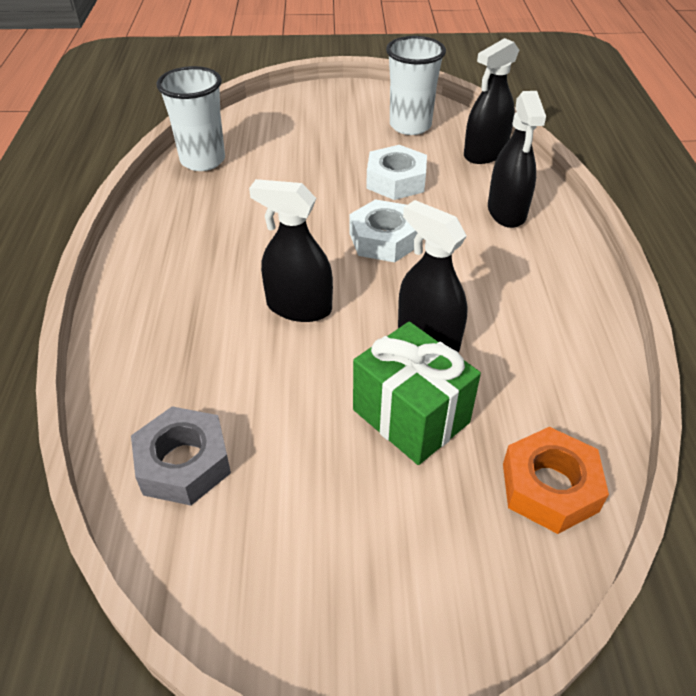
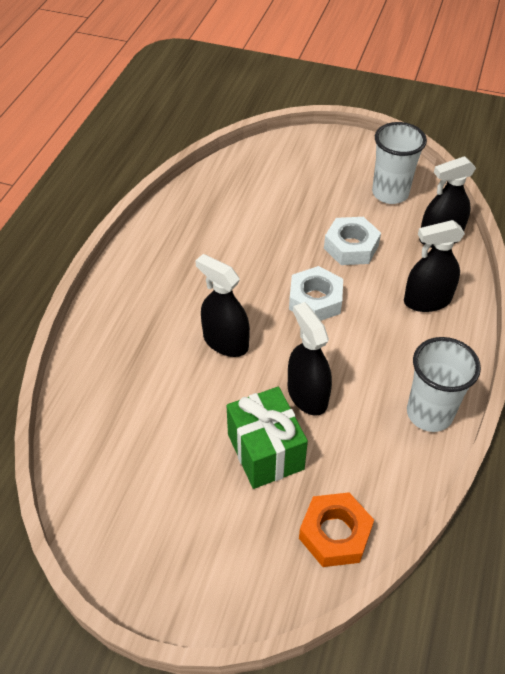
camera: 20 degrees right, 5 degrees up
grey nut [131,406,231,506] -> none
white cup [157,66,225,171] -> white cup moved to [407,337,481,432]
black spray bottle [488,91,546,228] -> black spray bottle turned 60 degrees clockwise [404,220,465,312]

